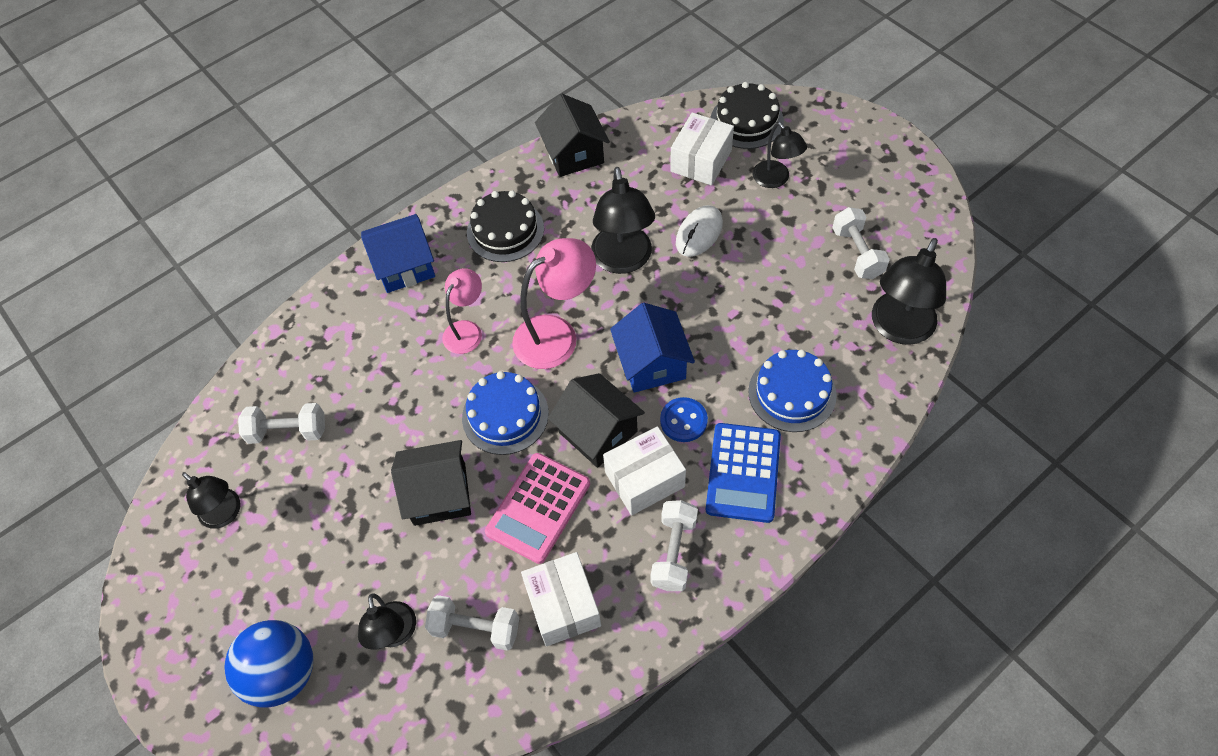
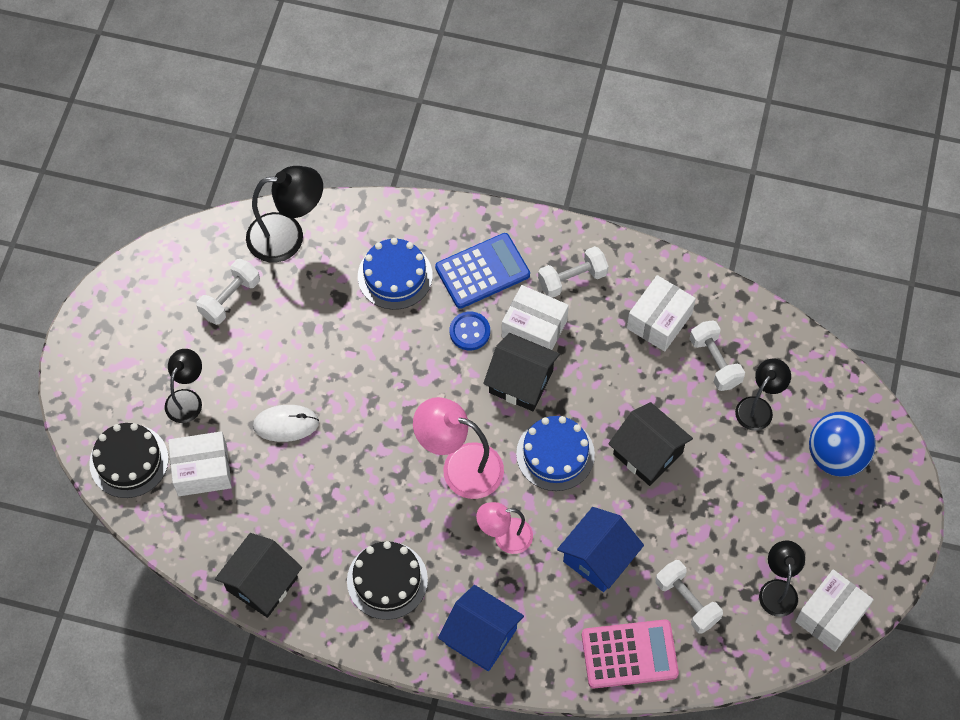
camera: 130 degrees left, 5 degrees up
pink calculator [485,453,590,564] -> pink calculator moved to [582,619,679,689]
black house [548,373,645,468] -> black house turned 75 degrees counterclockwise [483,333,560,411]
black lamp [591,167,655,274] -> none
blue house [610,303,695,393] -> blue house moved to [557,507,644,592]
none -> white box [795,569,874,652]

